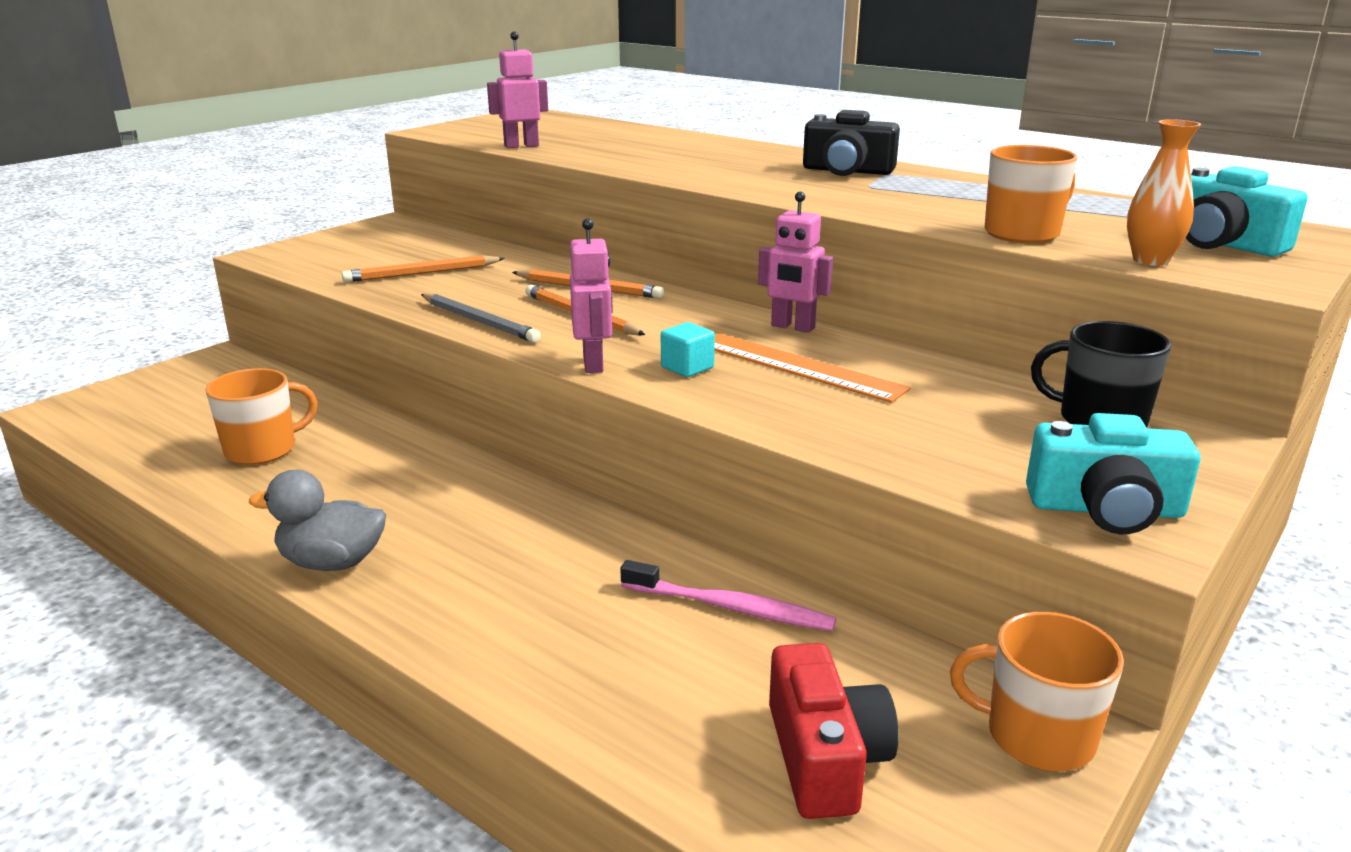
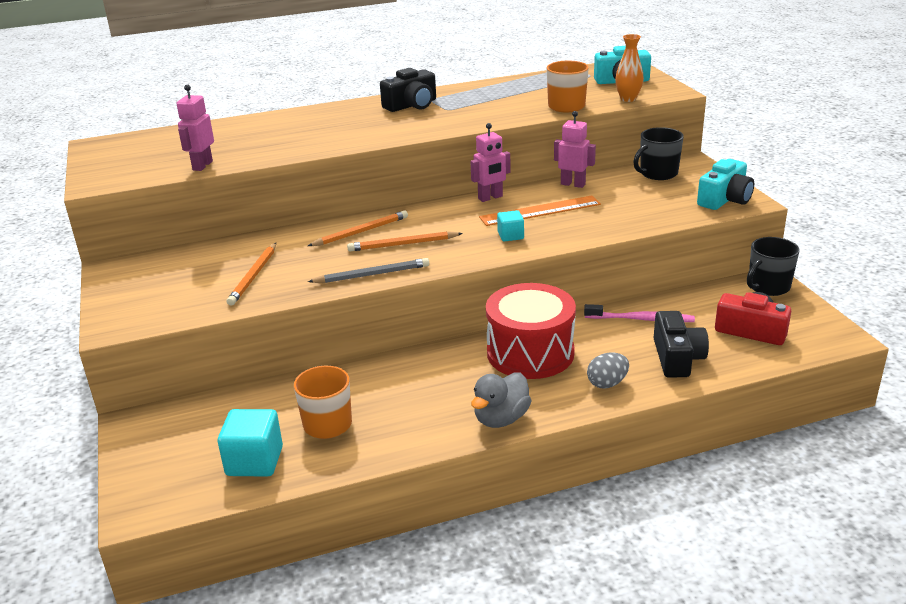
camera: 55 degrees left, 5 degrees up
pink robot [570,218,613,373] -> pink robot moved to [554,111,596,188]
pink toothbrush [620,560,836,631] -> pink toothbrush turned 45 degrees clockwise [584,304,695,322]
orange mug [950,612,1124,771] -> black mug [747,237,800,296]
none -> turquoise cube [218,409,283,477]
none -> red drum [486,283,576,379]
none -> grey egg [587,352,629,389]
none -> black camera [654,311,709,378]

